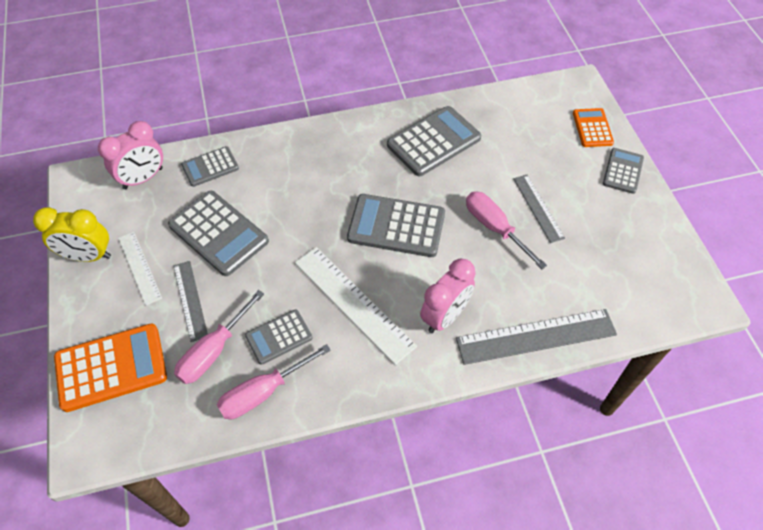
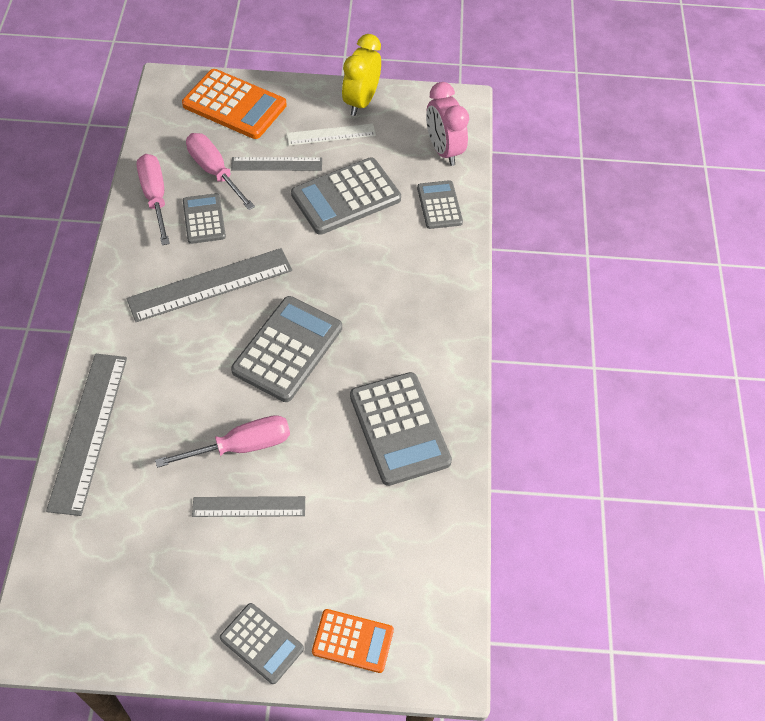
camera: 105 degrees right, 0 degrees up
orange calculator [54,323,167,412] -> orange calculator turned 60 degrees counterclockwise [182,69,287,139]
white ruler [295,247,417,365] -> grey ruler [126,248,292,322]
pink clock [420,259,476,333] -> none

